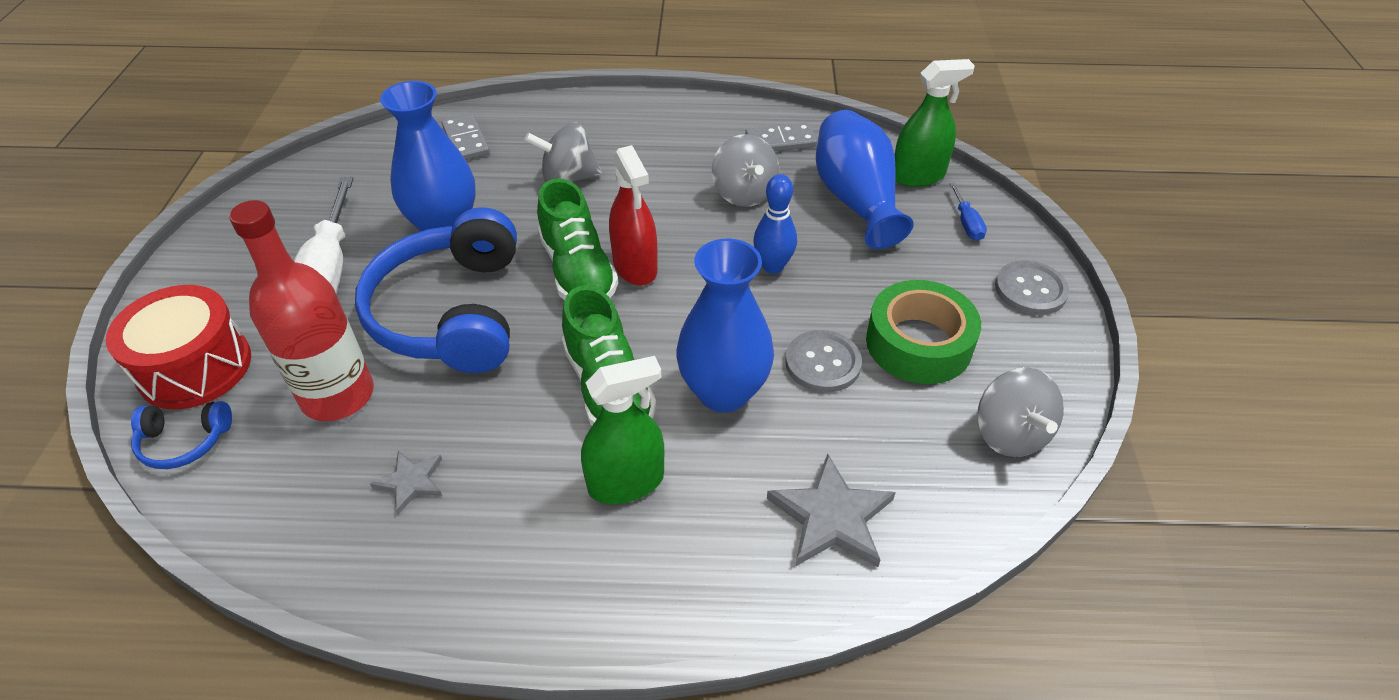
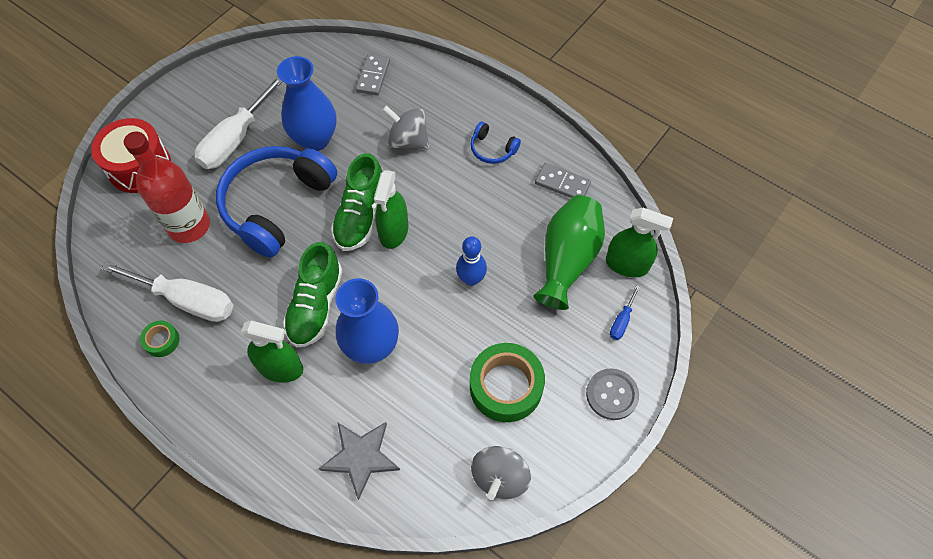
camera: 35 degrees right, 15 degrees up
blue headphones [131,401,232,469] -> blue headphones moved to [470,121,521,164]
grey star [370,451,442,514] -> white screwdriver [101,261,233,322]
red spray bottle [609,145,658,285] -> green spray bottle [374,170,408,249]
grey spinning top [712,134,779,207] -> none
grey button [785,330,862,393] -> none
blue vase [816,110,913,249] -> green vase [533,195,605,310]
none -> green tape [140,321,179,357]

